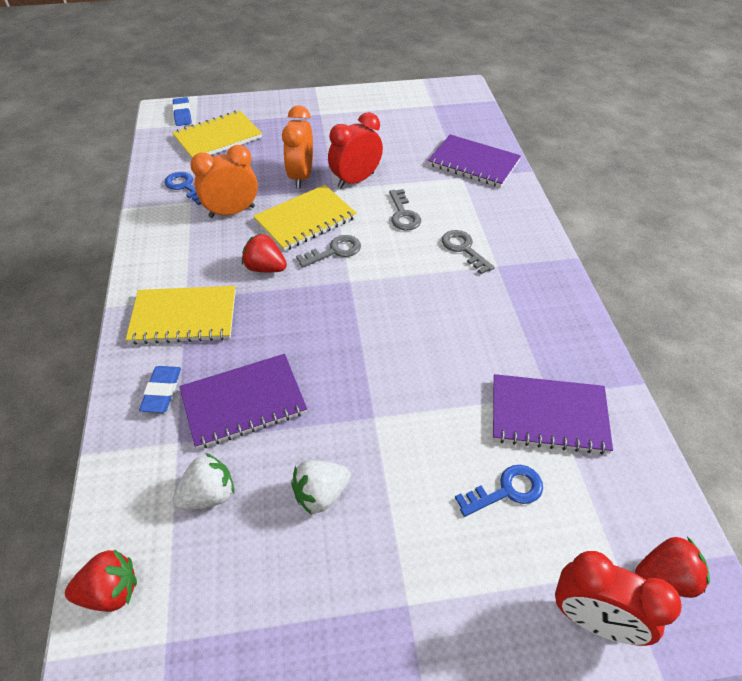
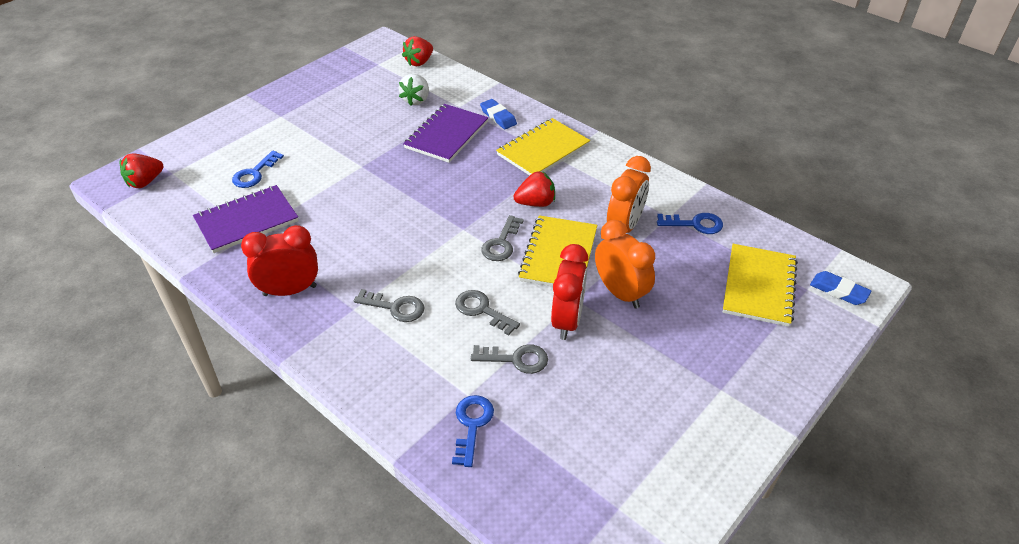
camera: 140 degrees right, 5 degrees down
white strawberry [291,460,351,515] -> none
purple notebook [428,135,521,187] -> blue key [452,395,494,467]
red clock [555,551,681,646] -> red clock moved to [241,225,318,296]
none -> grey key [471,344,548,374]

